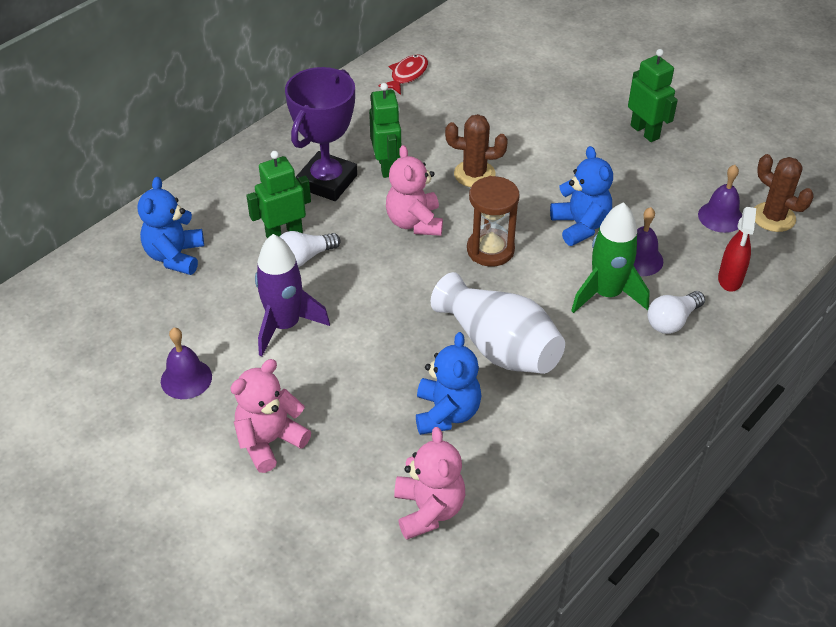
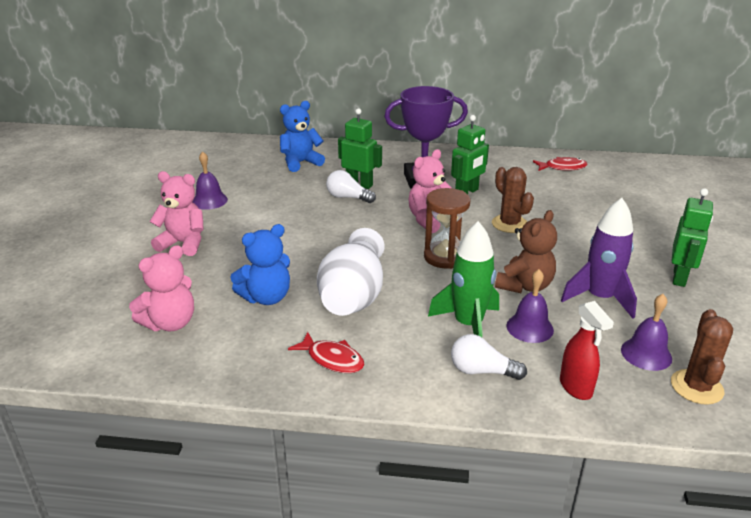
camera: 55 degrees right, 15 degrees down
purple rocket [255,234,330,356] -> purple rocket moved to [561,198,637,319]
blue teddy bear [550,146,613,246] -> brown teddy bear [495,210,557,293]
red spray bottle [718,207,756,292] -> red spray bottle turned 90 degrees counterclockwise [560,301,614,400]
none -> red fish [288,332,365,373]

